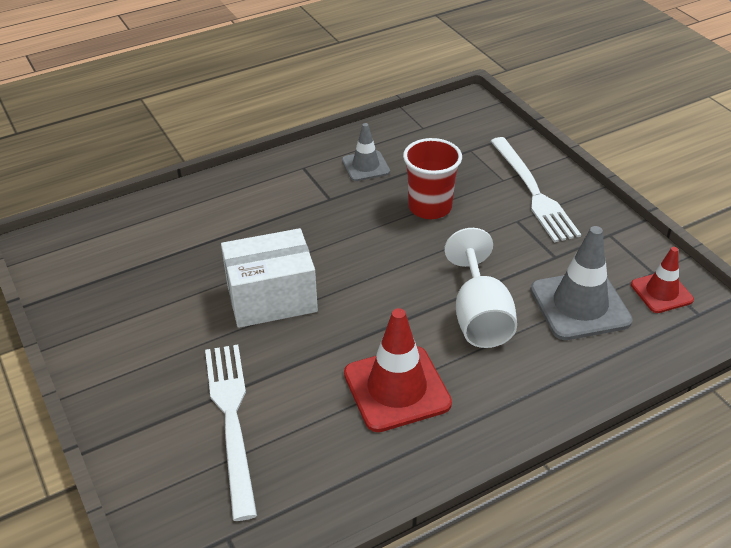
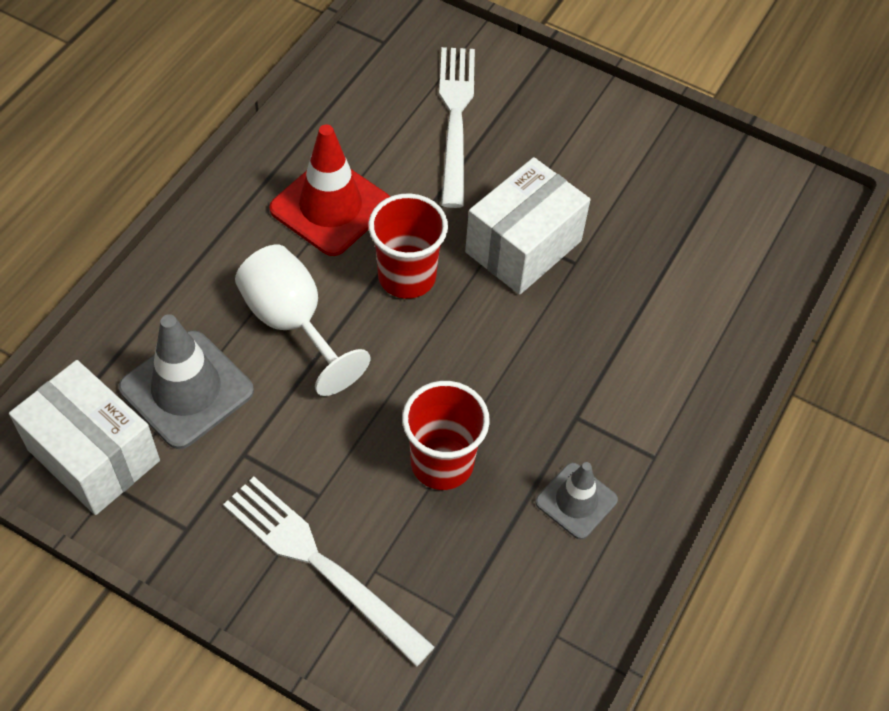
camera: 145 degrees right, 15 degrees up
white fork [205,344,257,521] -> white fork turned 135 degrees counterclockwise [439,47,475,208]
red traffic cone [631,247,694,313] -> white box [9,360,160,515]
none -> red cup [368,193,448,299]

